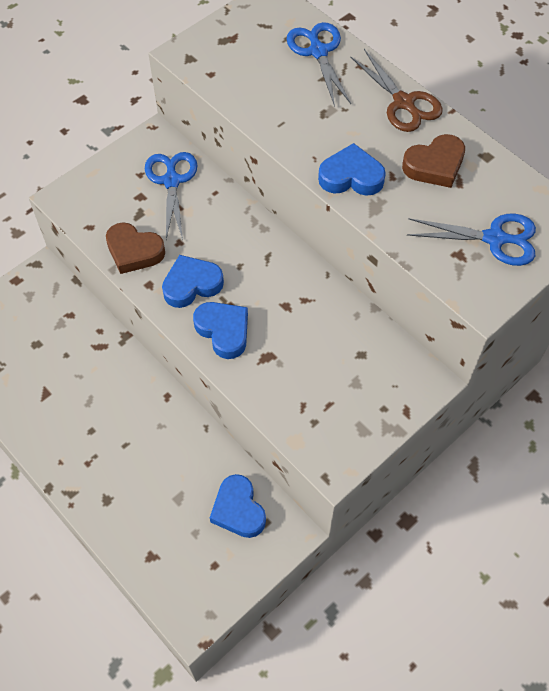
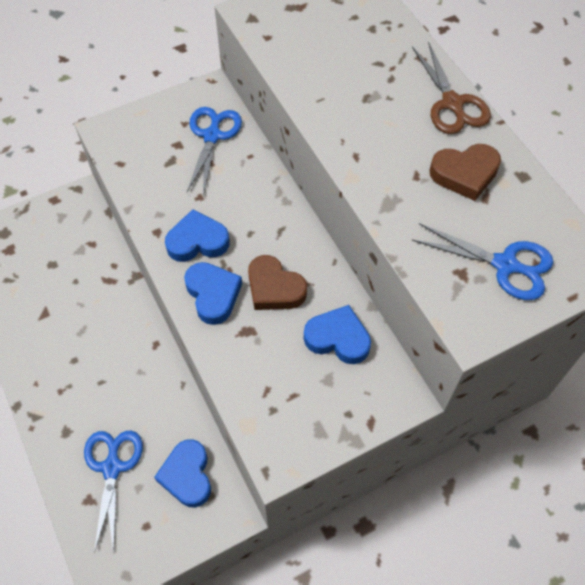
camera: 15 degrees right, 0 degrees up
brown heart [106,222,165,274] -> brown heart moved to [248,255,307,310]
blue scissors [286,22,351,107] -> blue scissors moved to [84,430,143,553]
blue heart [318,143,386,196] -> blue heart moved to [304,305,371,364]

